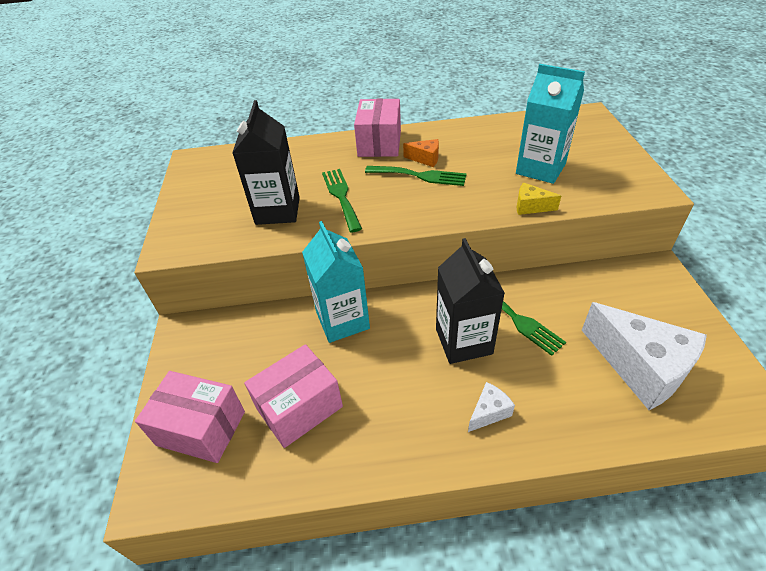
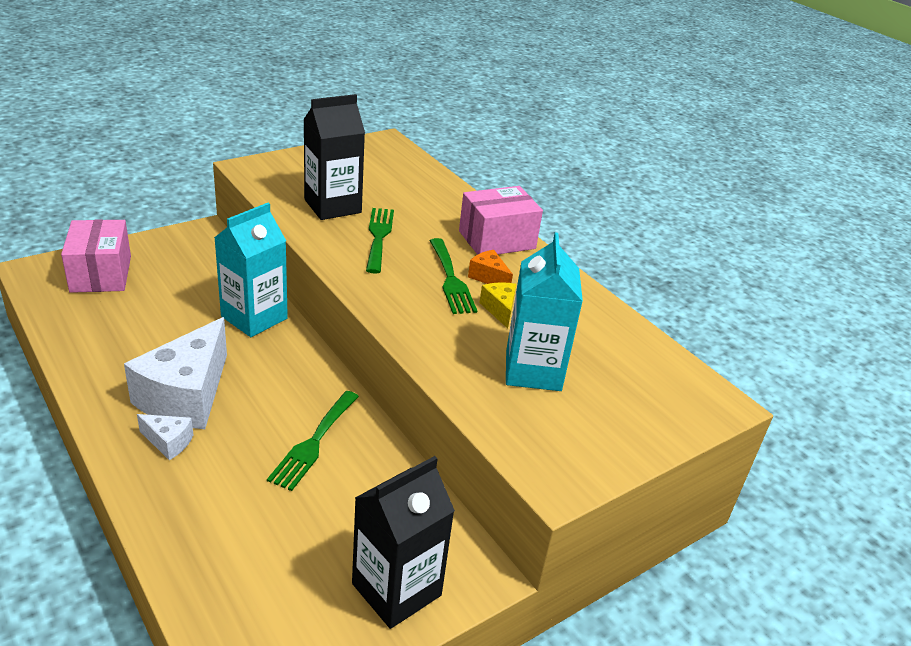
camera: 55 degrees right, 10 degrees down
pink box [244,344,343,448] -> none
green fork [322,169,362,232] -> green fork turned 45 degrees counterclockwise [366,208,394,274]
orange cheese [403,139,439,167] -> orange cheese turned 150 degrees clockwise [468,250,513,284]
black carton [436,238,505,364] -> black carton moved to [352,456,455,629]
yellow cheese [516,183,561,215] -> yellow cheese moved to [479,282,516,328]
white cheese [582,302,707,410] -> white cheese moved to [124,317,227,429]

